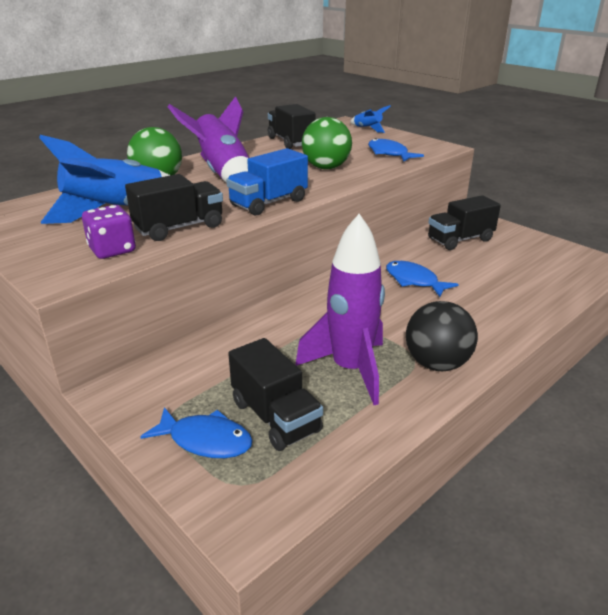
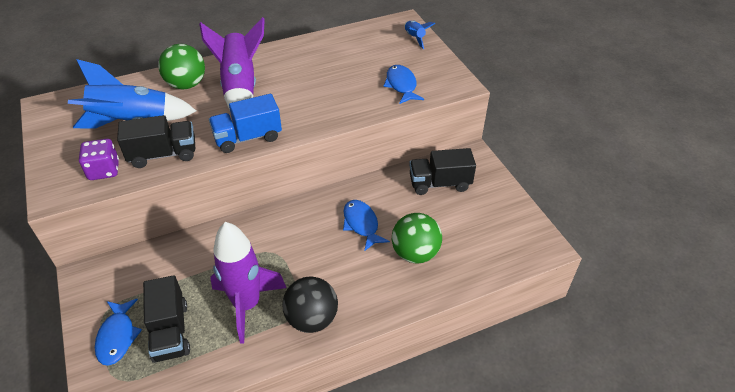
camera: 20 degrees right, 15 degrees up
blue fish [140,407,253,458] -> blue fish turned 45 degrees clockwise [95,299,142,366]
black truck [268,104,316,149] -> none
green ball [302,117,352,169] -> green ball moved to [392,213,442,263]

